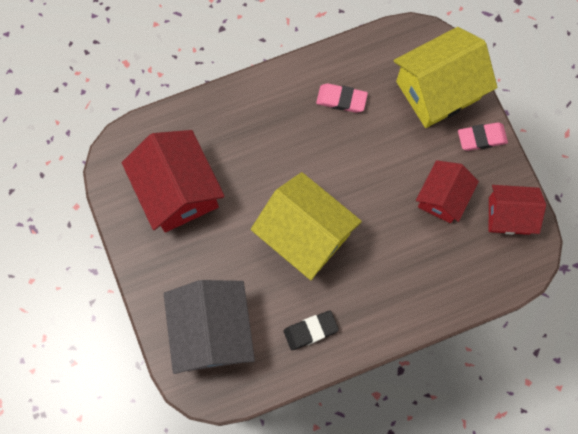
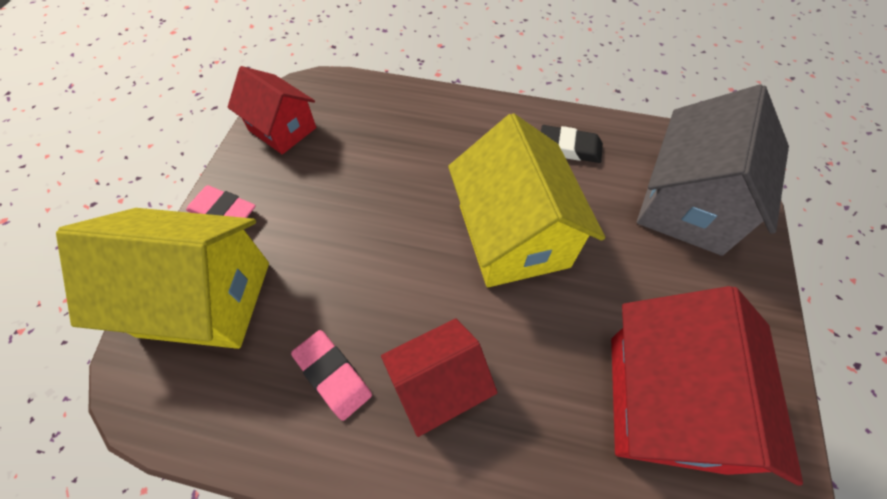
camera: 145 degrees left, 15 degrees down
red house [416,160,479,223] -> red house moved to [381,318,497,437]

